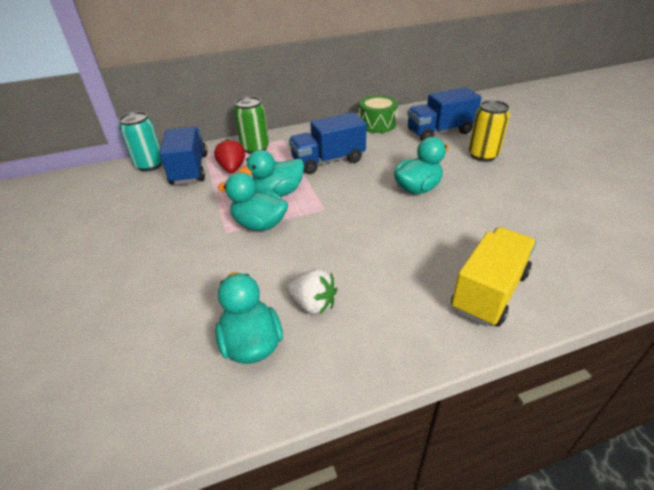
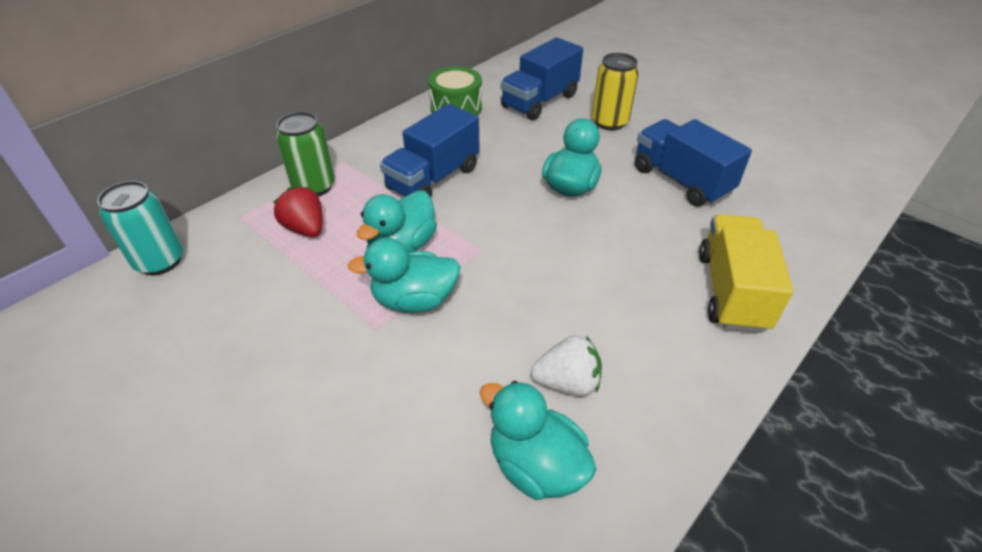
camera: 30 degrees left, 5 degrees up
blue truck [159,126,207,185] -> blue truck moved to [635,119,752,206]

